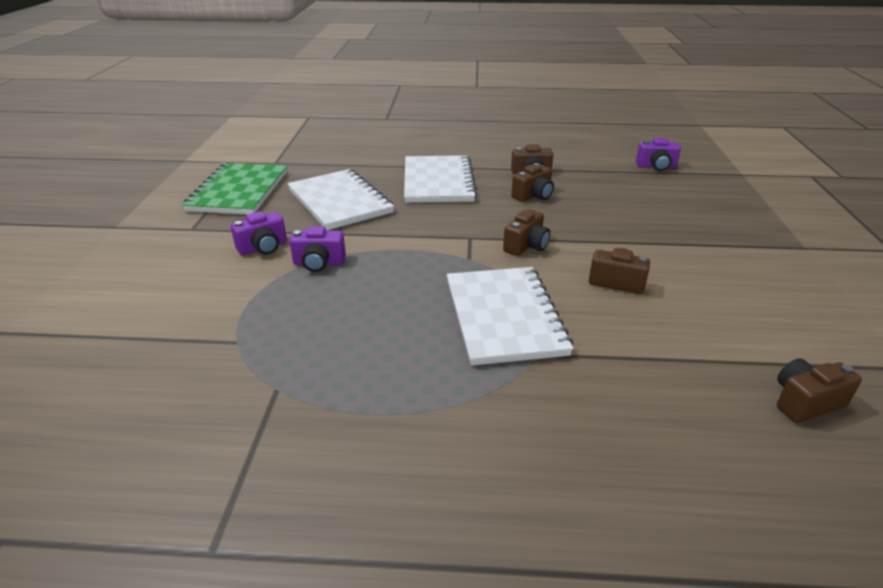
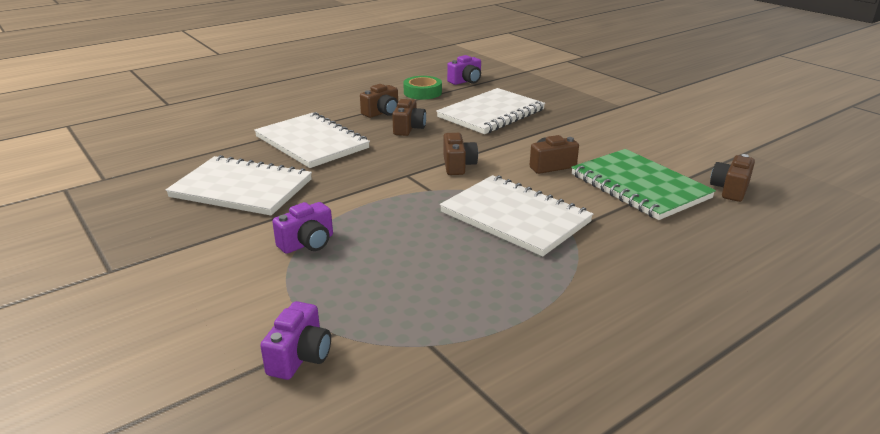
camera: 40 degrees left, 5 degrees down
green notebook [182,163,287,214] -> green notebook moved to [571,149,716,220]
purple camera [231,211,287,255] -> purple camera moved to [260,301,331,380]
none -> green tape [403,76,442,100]
none -> white notebook [436,88,545,134]

